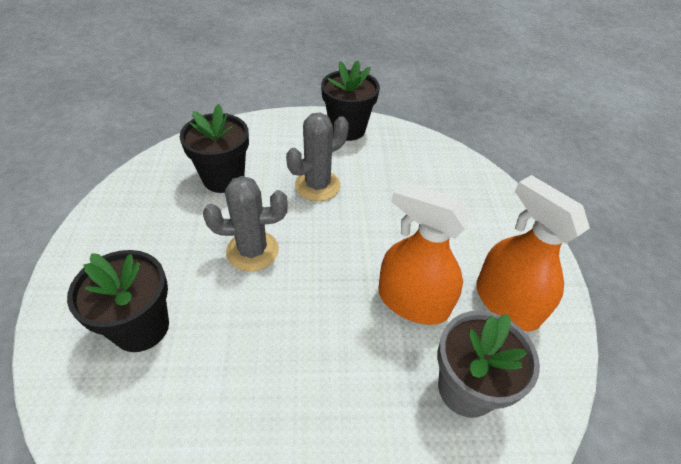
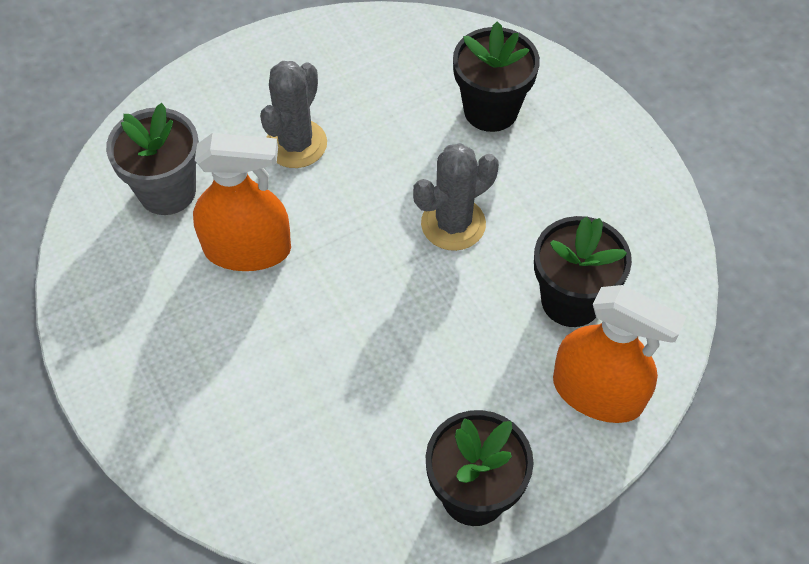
camera: 155 degrees right, 10 degrees up
grey cactus [286,113,349,201] -> grey cactus moved to [260,61,327,168]
orange spray bottle [476,175,590,331] -> orange spray bottle moved to [553,285,686,423]

